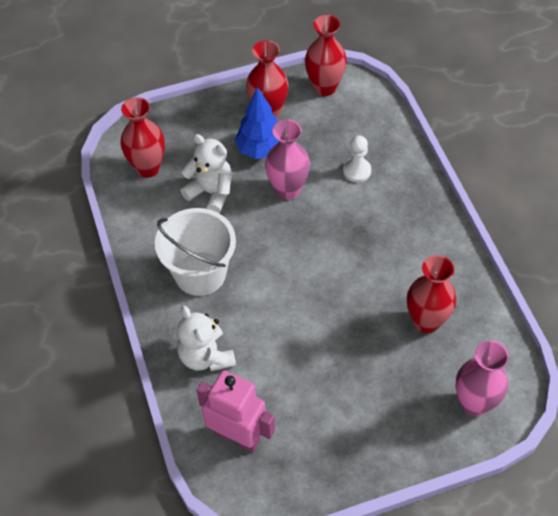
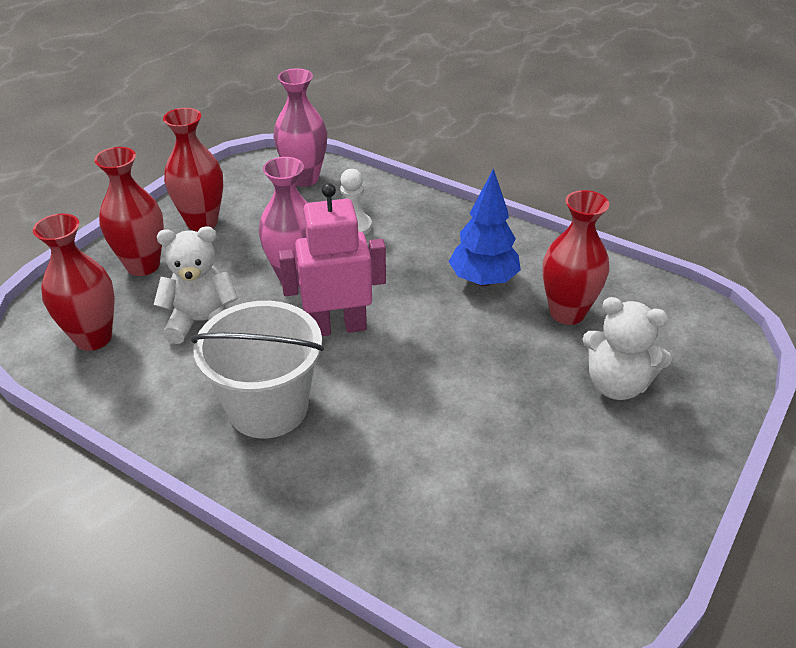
camera: 40 degrees left, 15 degrees down
white teddy bear [177,306,236,371] -> white teddy bear moved to [582,297,672,400]
pink robot [197,370,275,452] -> pink robot moved to [278,183,386,336]
blue tree [234,87,279,159] -> blue tree moved to [449,168,521,286]
red vase [305,15,347,96] -> red vase moved to [94,147,164,276]
pink vase [456,340,509,416] -> pink vase moved to [274,68,327,187]

